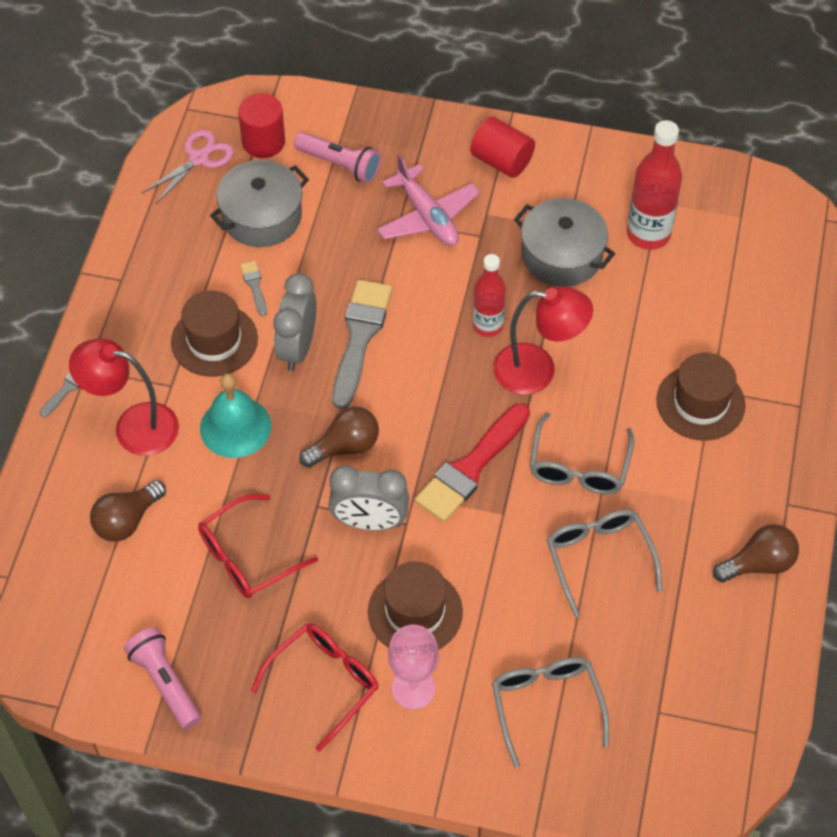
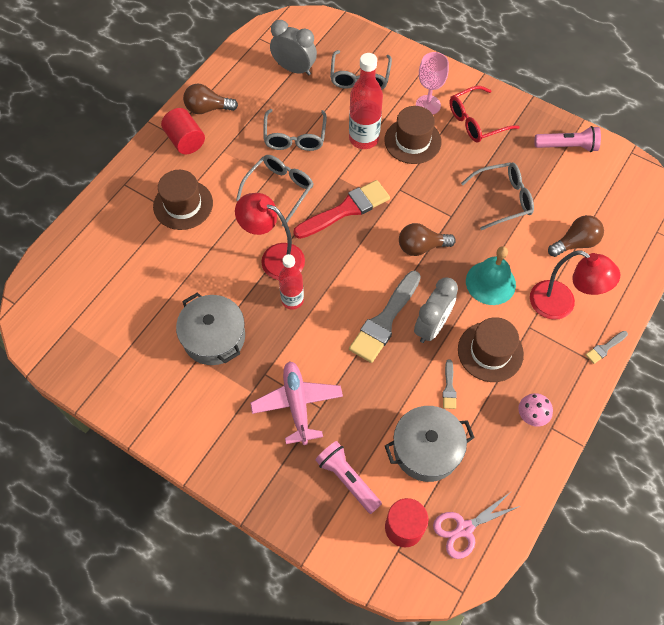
camera: 160 degrees left, 5 degrees up
pink flashlight [124,627,201,729] -> pink flashlight turned 75 degrees counterclockwise [534,126,601,152]
red glasses [198,494,318,598] -> grey glasses [461,162,534,230]
grey clock [329,465,409,531] -> grey clock moved to [270,20,317,76]
red cylinder [470,117,535,178] -> red cylinder moved to [161,108,205,154]
red bottle [627,120,682,250] -> red bottle moved to [349,53,383,149]
none -> pink mushroom [519,393,553,427]

